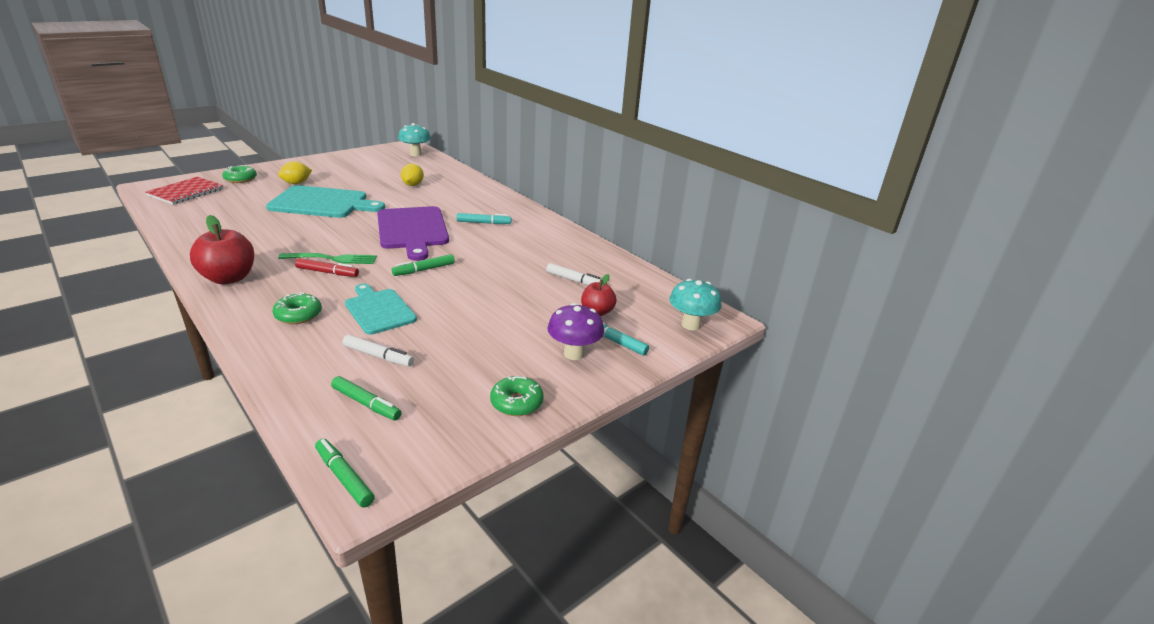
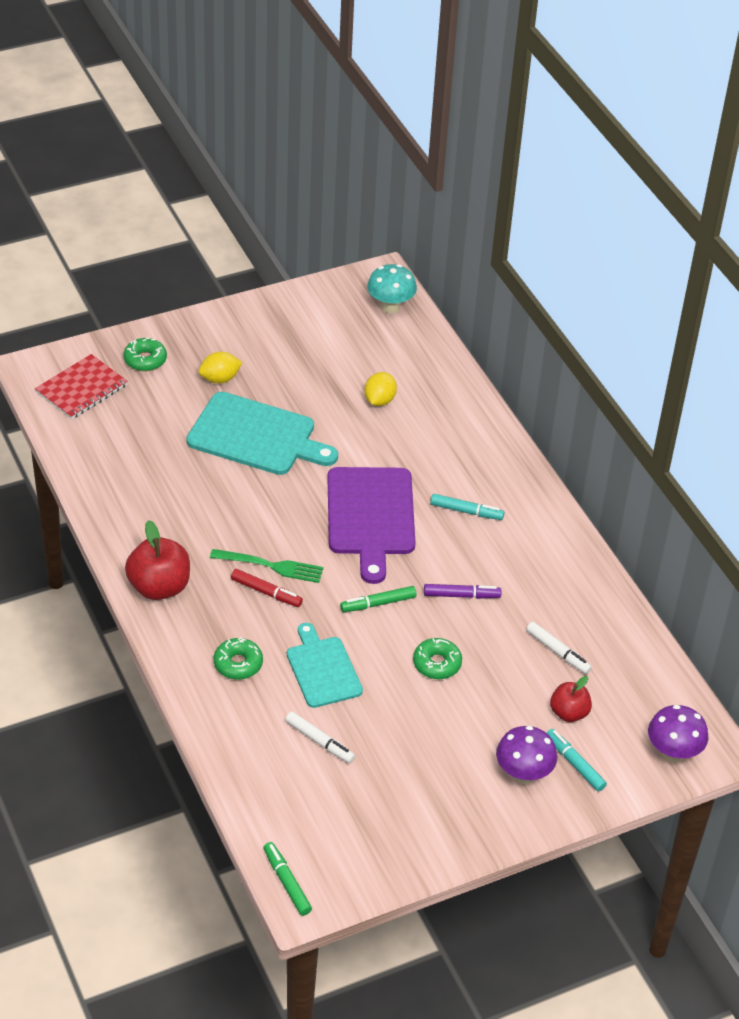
camera: 15 degrees right, 15 degrees up
green marker [331,376,402,420] -> none
green donut [490,376,544,416] -> green donut moved to [413,638,462,679]
turquoise mushroom [669,279,722,331] -> purple mushroom [648,705,708,763]
none -> purple marker [424,584,502,599]

